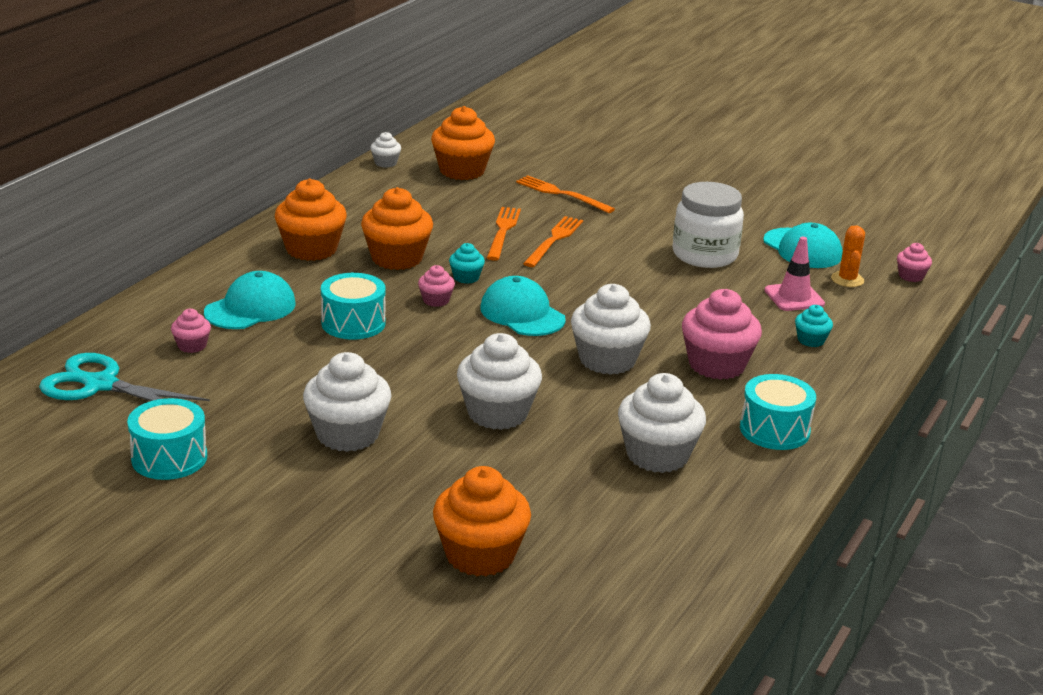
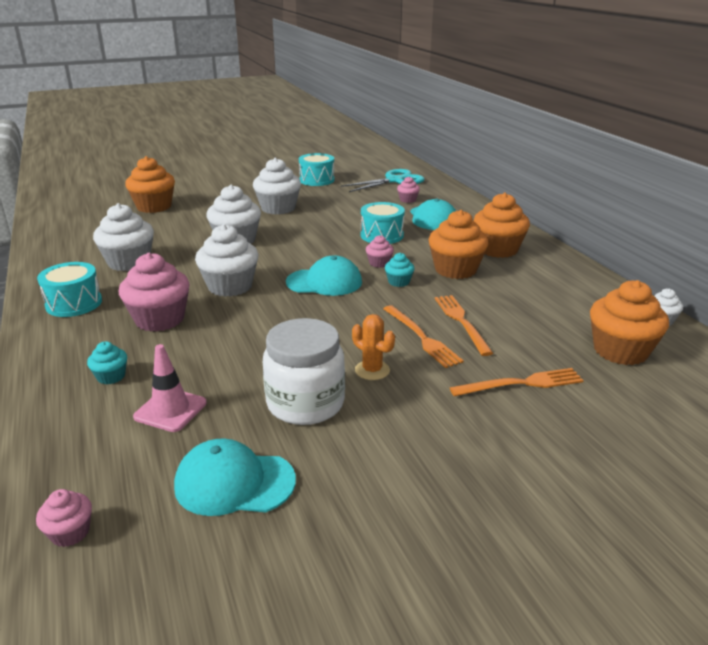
camera: 130 degrees right, 0 degrees up
orange fork [487,207,521,261] -> orange fork turned 150 degrees counterclockwise [435,295,493,356]
orange cactus [831,225,865,287] -> orange cactus moved to [352,314,395,380]

